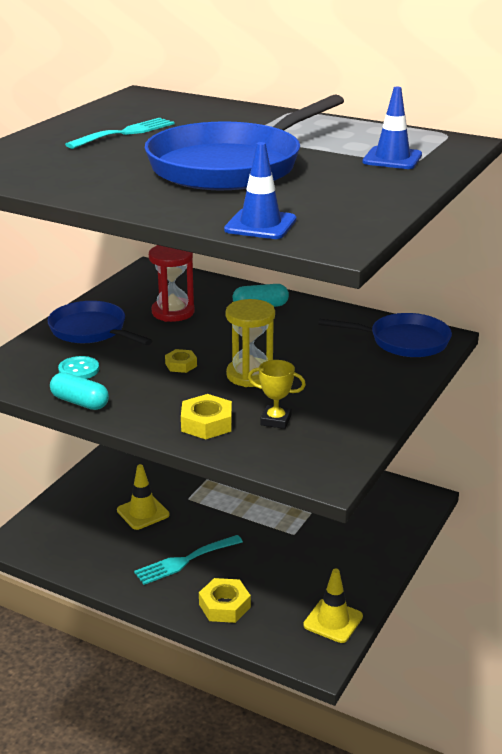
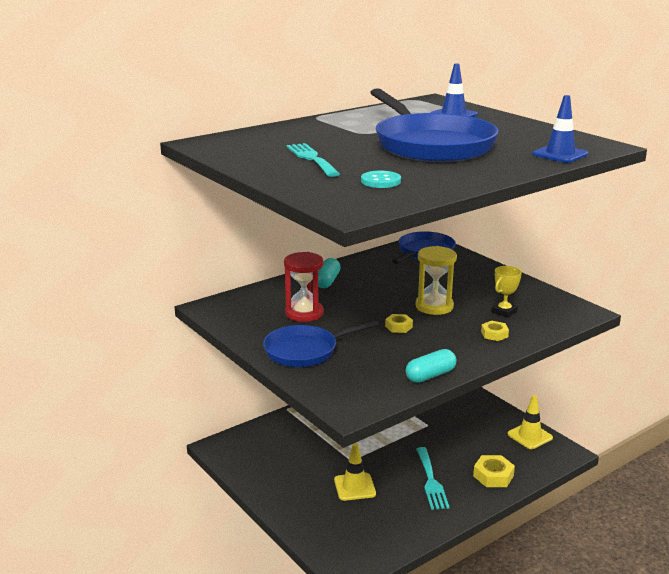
camera: 65 degrees left, 5 degrees down
turquoise button [58,356,99,379] -> turquoise button moved to [361,171,401,188]
yellow nut [181,394,232,439] -> yellow nut [481,321,509,341], size x0.63

